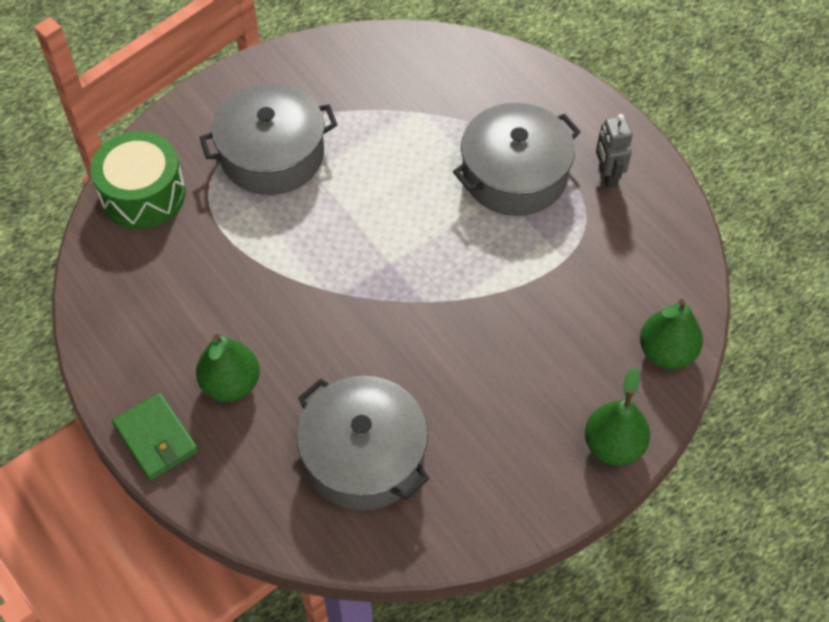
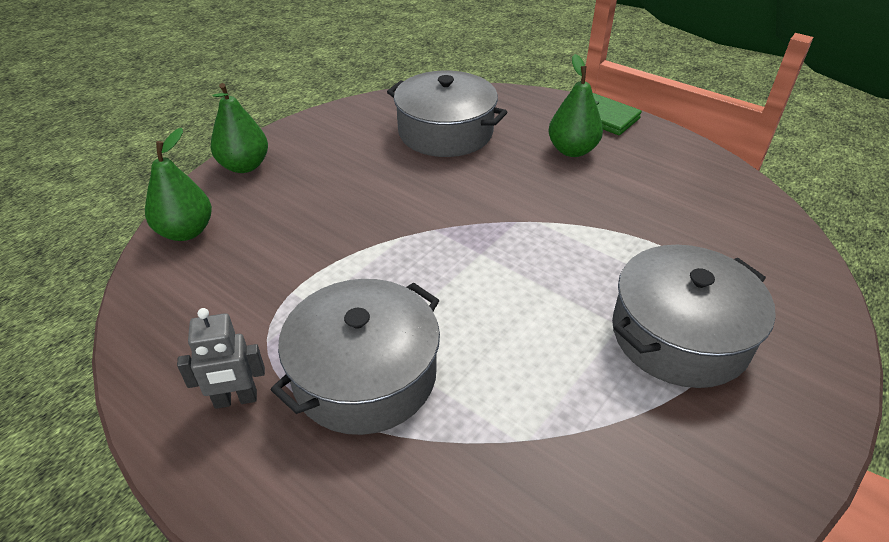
camera: 165 degrees right, 15 degrees down
green drum [90,131,186,229] -> none
grey robot [596,114,633,188] -> grey robot turned 105 degrees clockwise [177,308,265,409]

